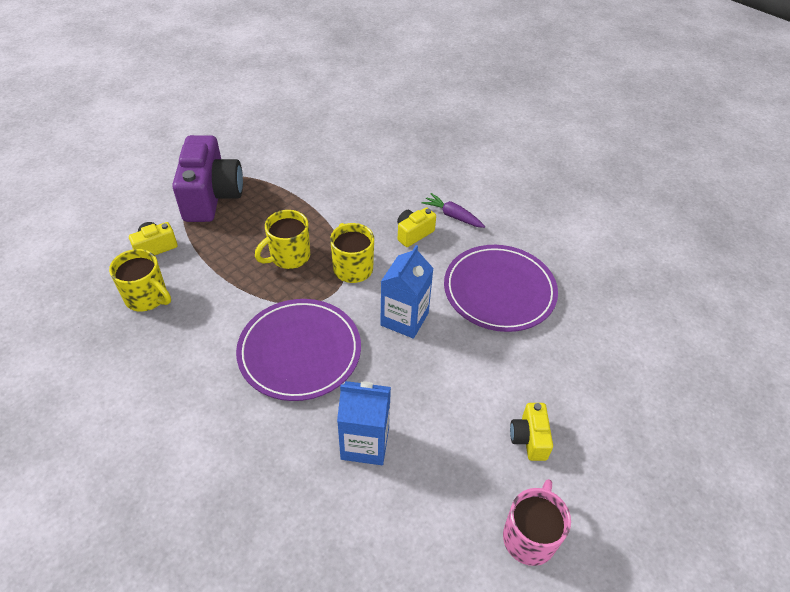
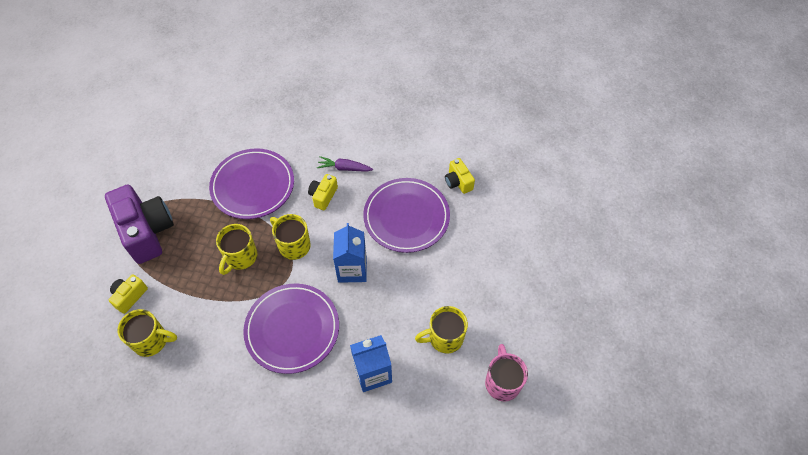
camera: 25 degrees left, 10 degrees up
yellow camera [510,403,553,461] -> yellow camera moved to [445,158,475,194]
none -> purple plate [209,148,294,219]
none -> yellow mug [415,306,468,353]

